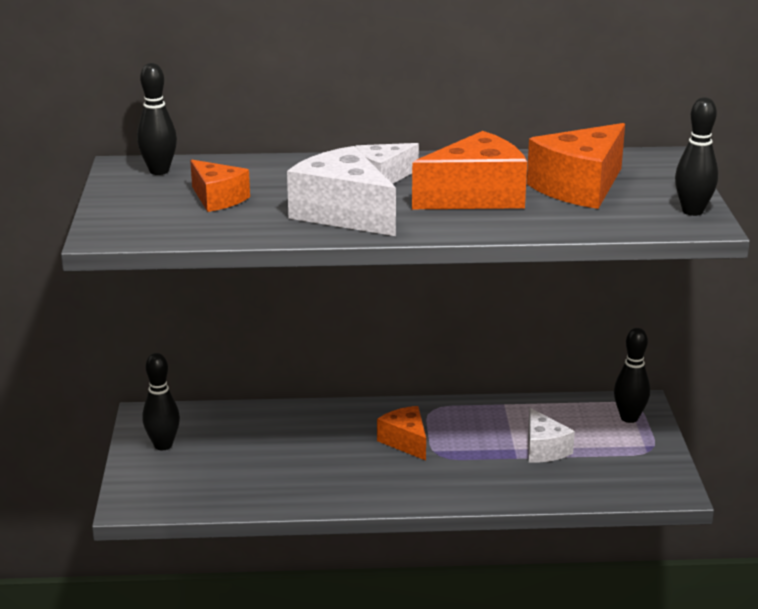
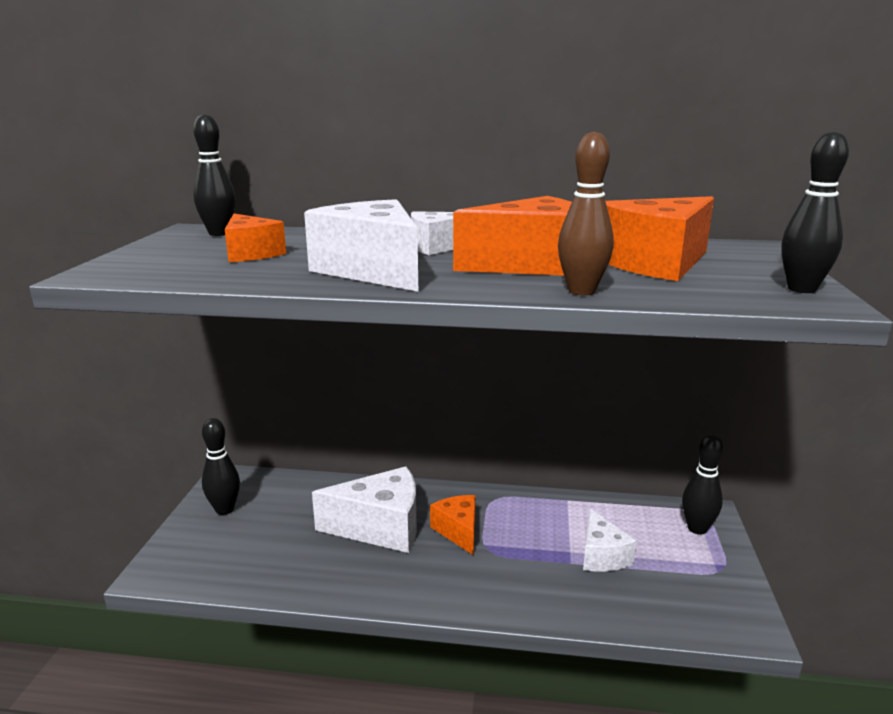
camera: 10 degrees right, 5 degrees down
none -> white cheese [312,466,417,553]
none -> brown bowling pin [558,132,614,296]

